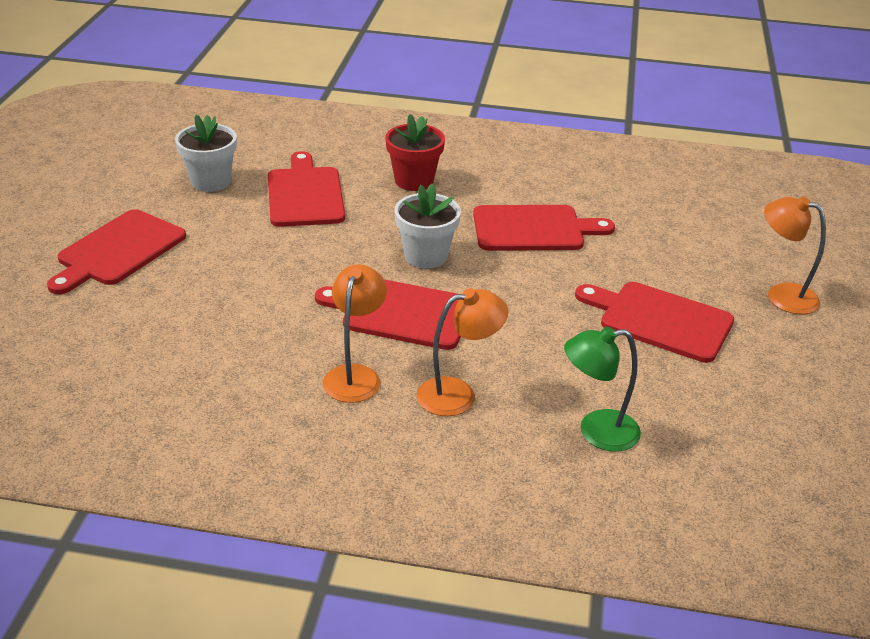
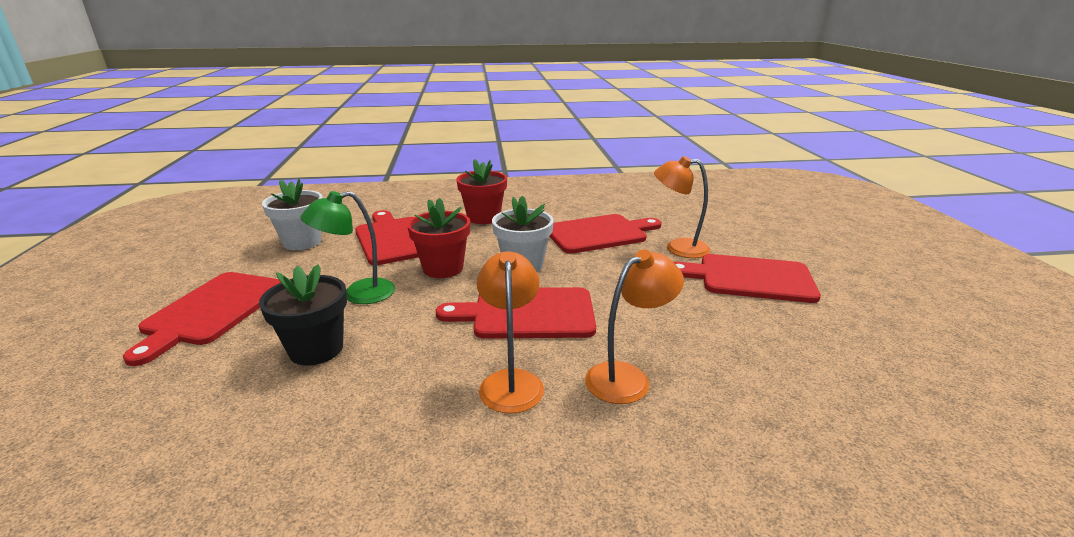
camera: 15 degrees left, 10 degrees down
green lamp [564,327,641,452] -> green lamp moved to [300,191,395,304]
orange lamp [764,196,826,314] -> orange lamp moved to [654,156,711,258]
none -> black flower pot [259,264,347,366]
none -> red flower pot [407,198,470,278]

